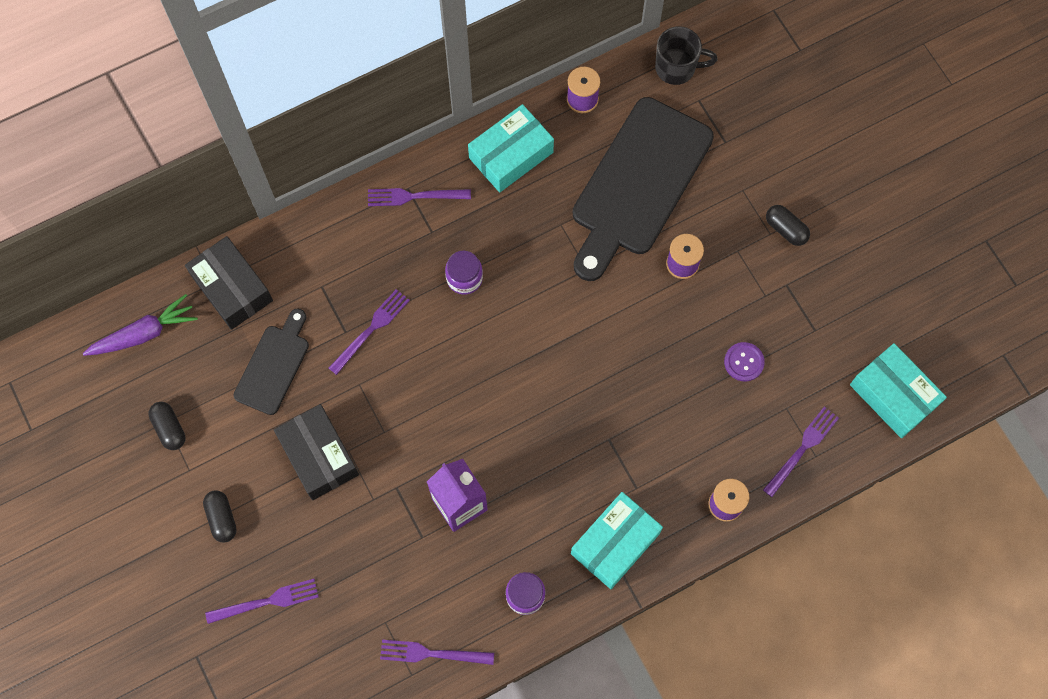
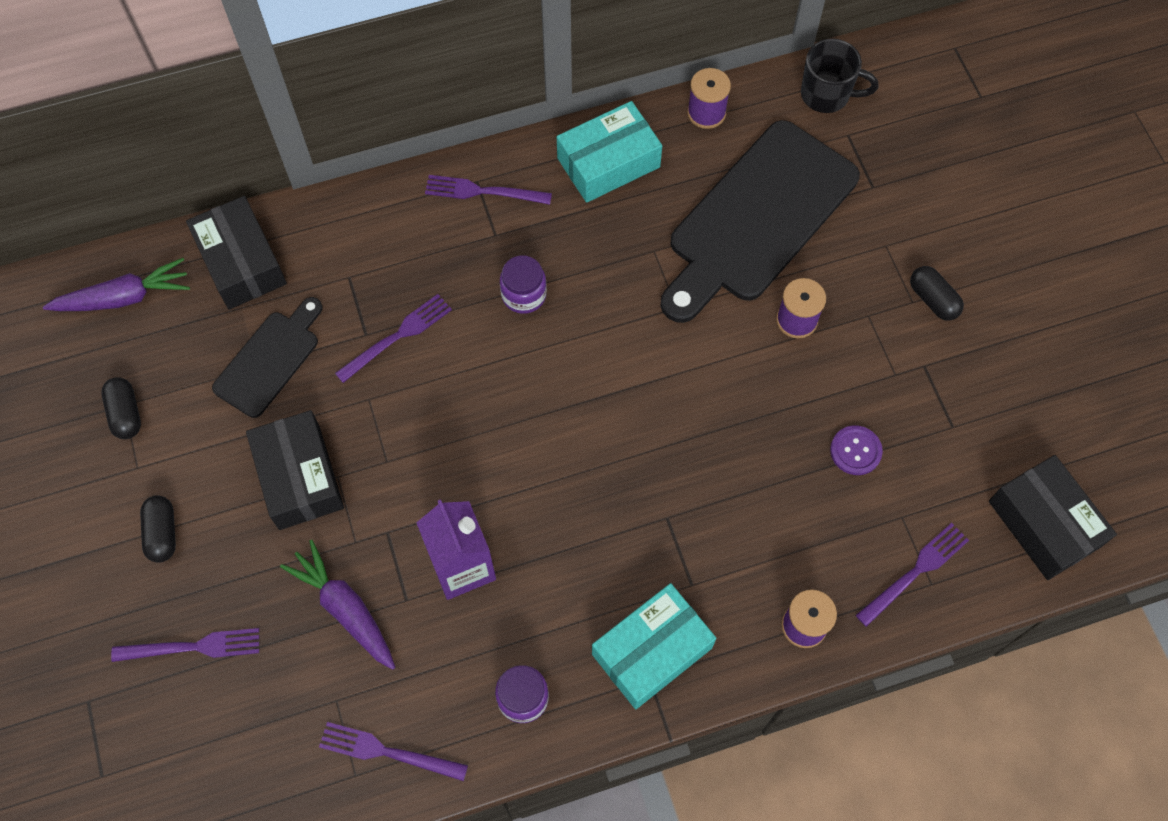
camera: 10 degrees right, 5 degrees down
turquoise box [850,343,947,438] -> black box [989,455,1117,580]
none -> purple carrot [280,540,395,670]

